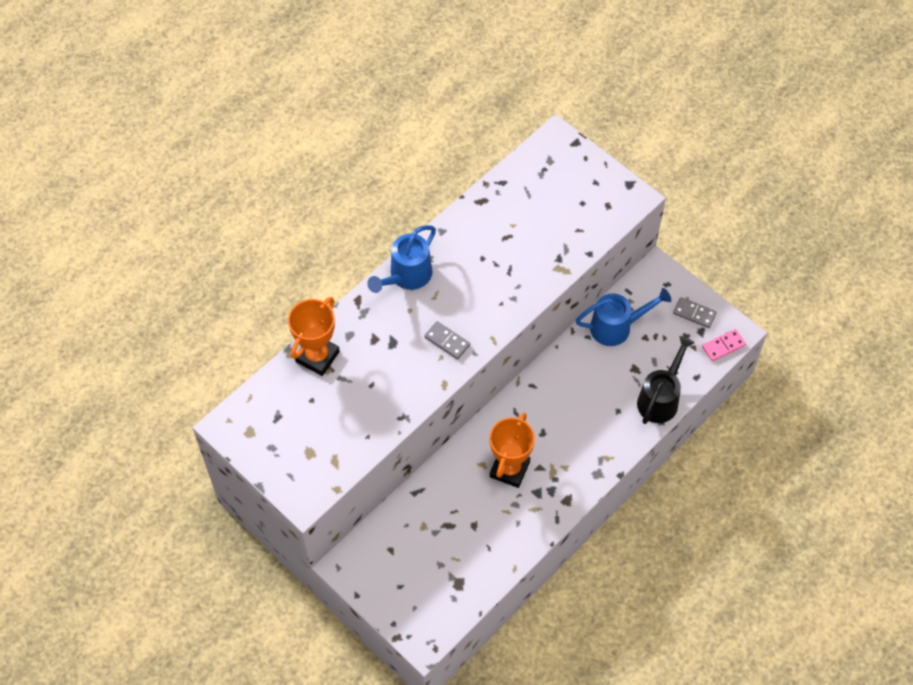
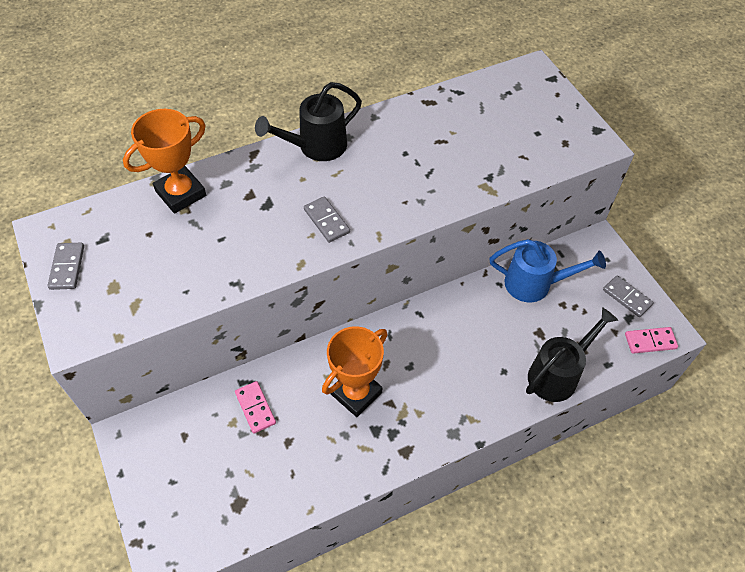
camera: 20 degrees right, 5 degrees down
blue watering can [367,225,436,293] -> black watering can [255,82,362,161]
none -> grey domino [47,243,84,290]
none -> pink domino [235,381,276,434]

